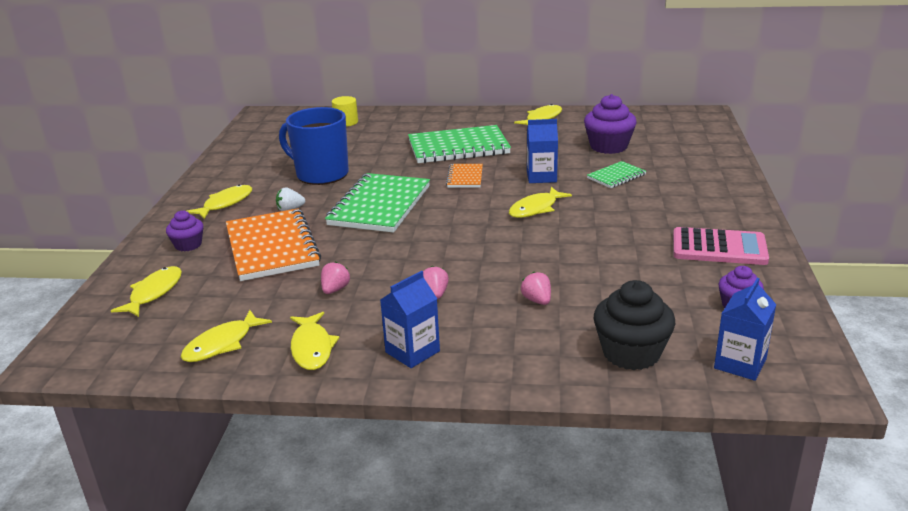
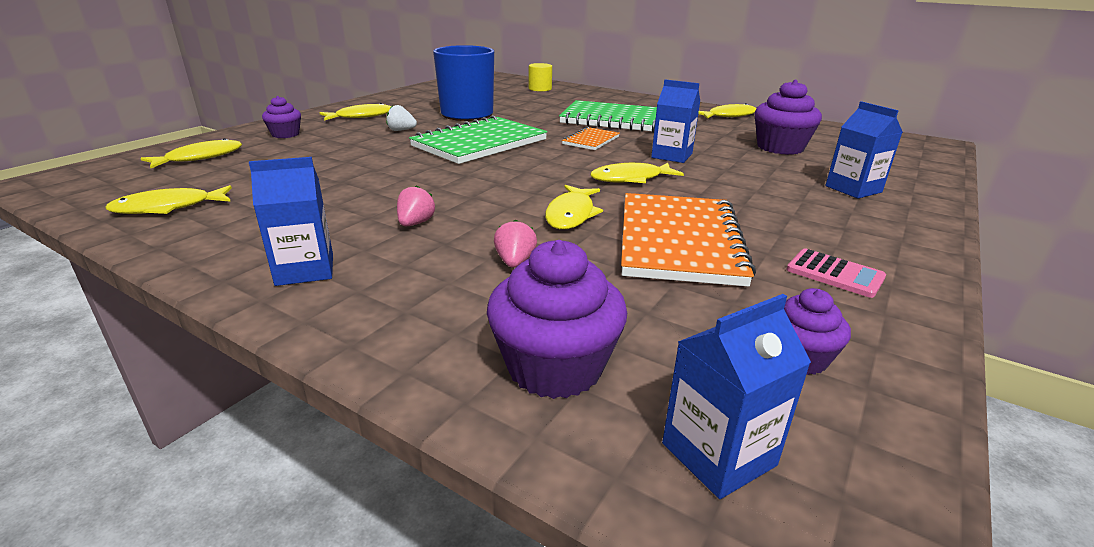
camera: 25 degrees right, 0 degrees up
orange notebook [226,208,321,281] -> orange notebook moved to [621,193,756,287]
yellow fish [290,312,339,370] -> yellow fish moved to [545,185,603,229]
pink strawberry [321,261,350,294] -> none
green notebook [587,161,646,188] -> none
black cupcake [594,280,675,370] -> purple cupcake [487,240,627,399]
pink calculator [673,227,769,265] -> pink calculator [786,249,886,298], size x0.59
none -> blue carton [826,101,903,199]

